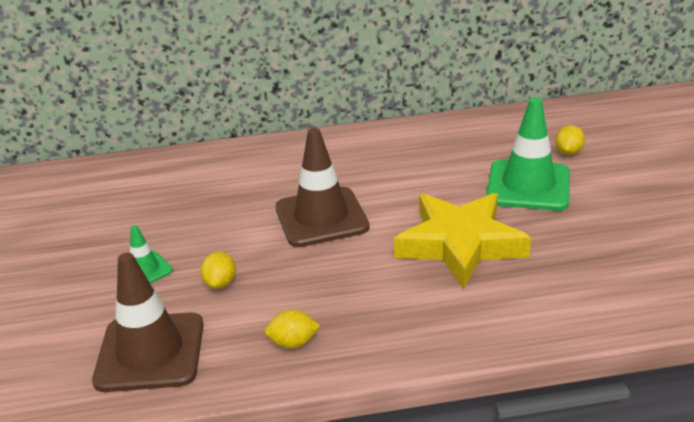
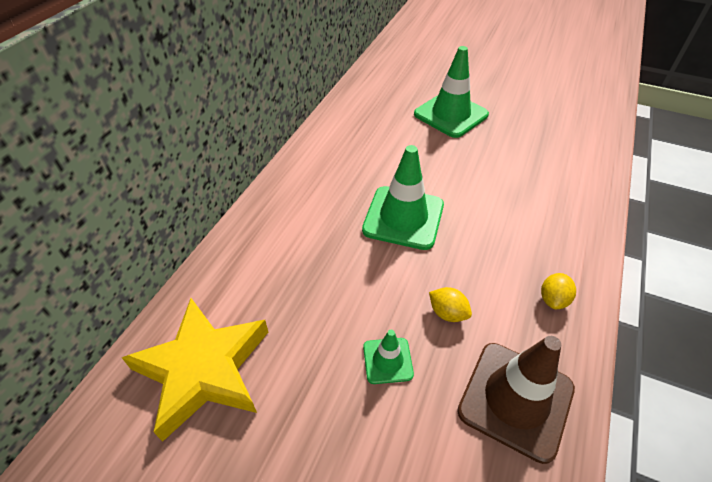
camera: 60 degrees left, 15 degrees up
brown traffic cone [275,128,370,247] -> green traffic cone [362,145,444,250]
yellow star [394,193,531,289] -> yellow star moved to [122,298,268,442]
yellow lemon [555,125,585,155] -> none

